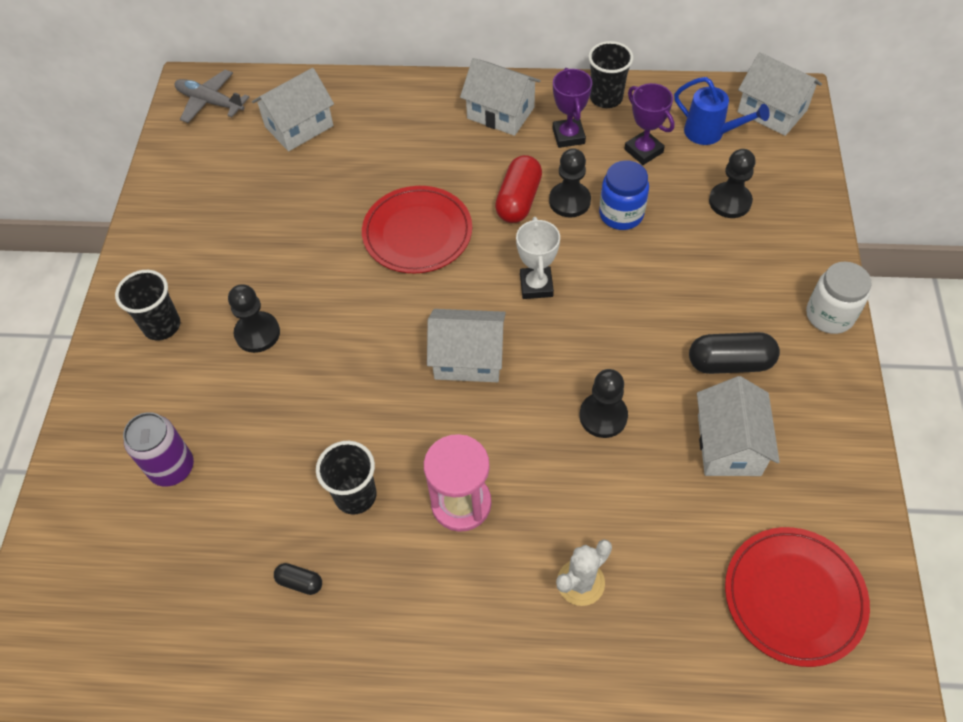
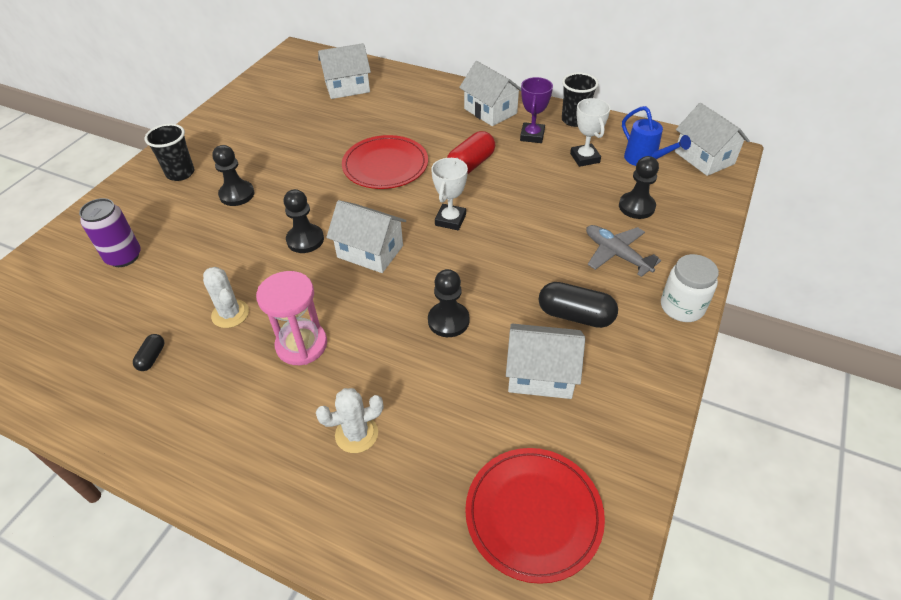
camera: 20 degrees right, 10 degrees down
grey plane [174,70,249,123] -> grey plane moved to [586,225,661,277]
black capsule [274,563,322,595] -> black capsule turned 60 degrees clockwise [133,334,164,371]
black cup [316,441,377,515] -> white cactus [203,267,249,328]
black pawn [549,148,591,218] -> black pawn moved to [284,189,324,253]
blue jar [599,160,649,230] -> none
purple trophy [624,83,675,165] -> white trophy [570,98,611,167]
white house [697,376,780,476] -> white house turned 75 degrees clockwise [506,324,585,399]

